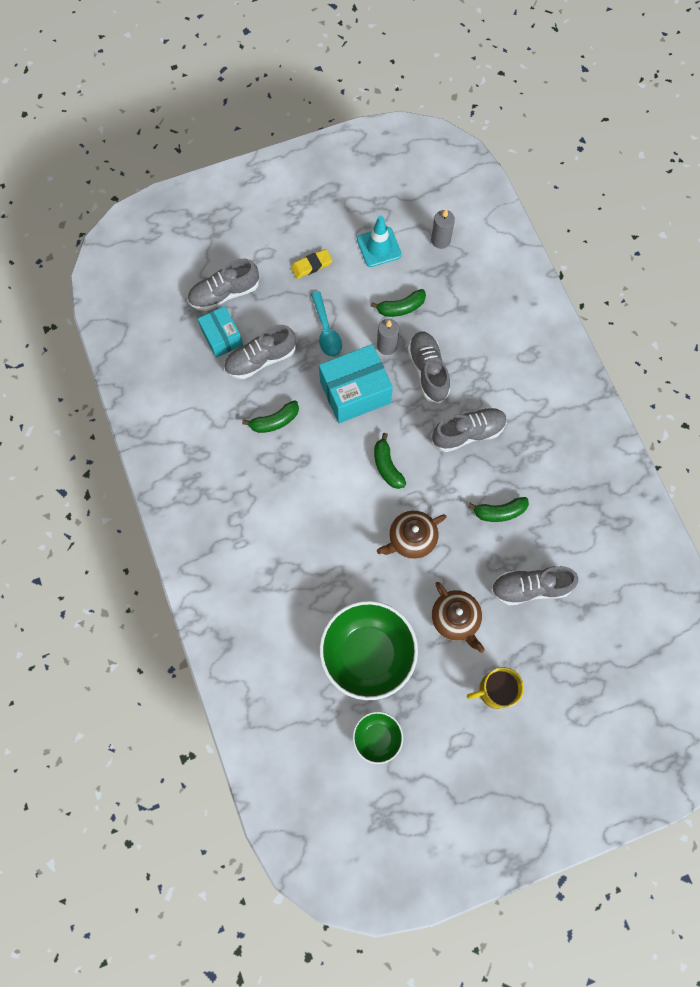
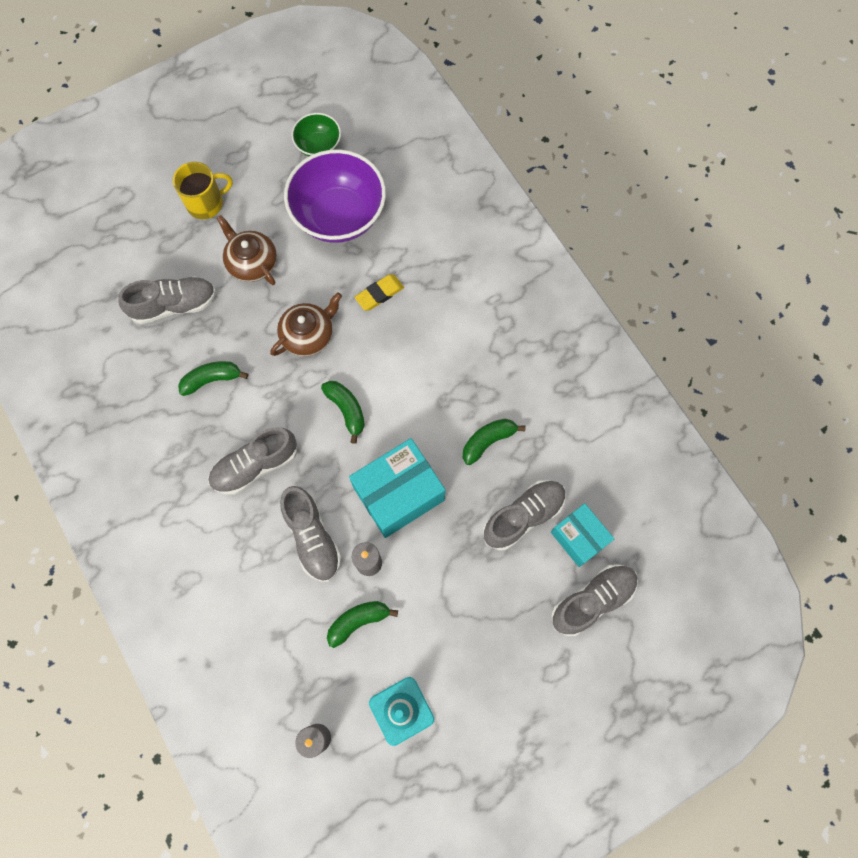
camera: 170 degrees right, 0 degrees up
yellow eraser [291,249,333,279] -> yellow eraser moved to [355,274,404,311]
turquoise spoon [311,292,342,357] -> none
green bowl [319,601,418,700] -> purple bowl [284,149,386,243]

